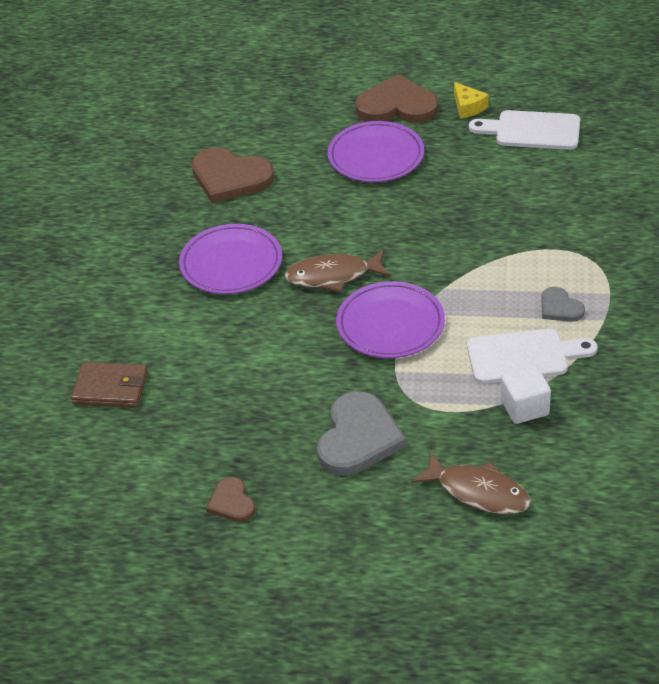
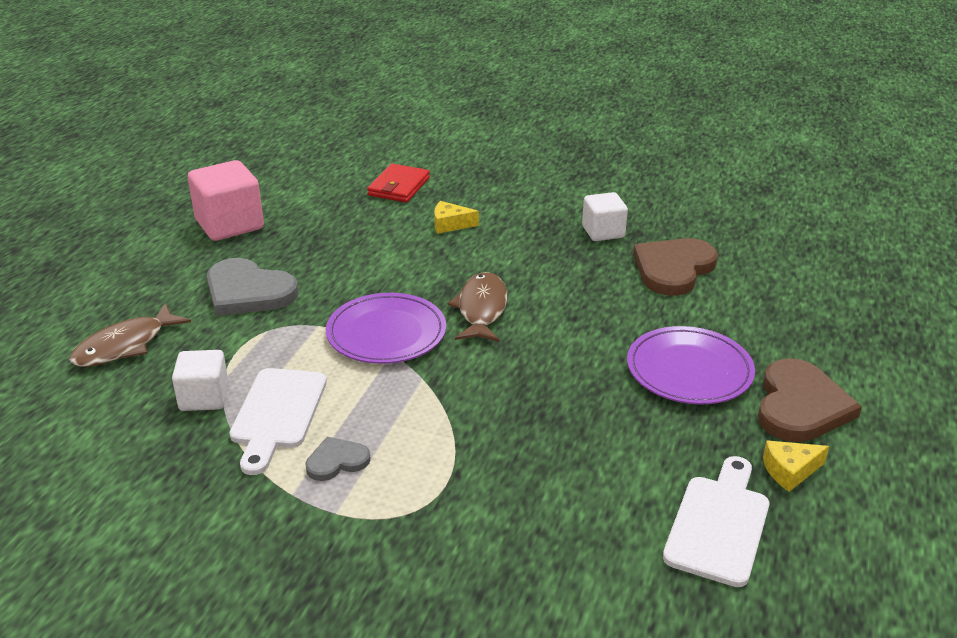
camera: 100 degrees right, 10 degrees down
brown wallet [71,362,148,408] -> red wallet [367,164,430,202]
purple plate [179,224,282,294] -> none
brown heart [207,477,255,522] -> pink cube [188,160,264,241]
none -> yellow cheese [434,201,479,234]
none -> white cube [582,192,628,241]

